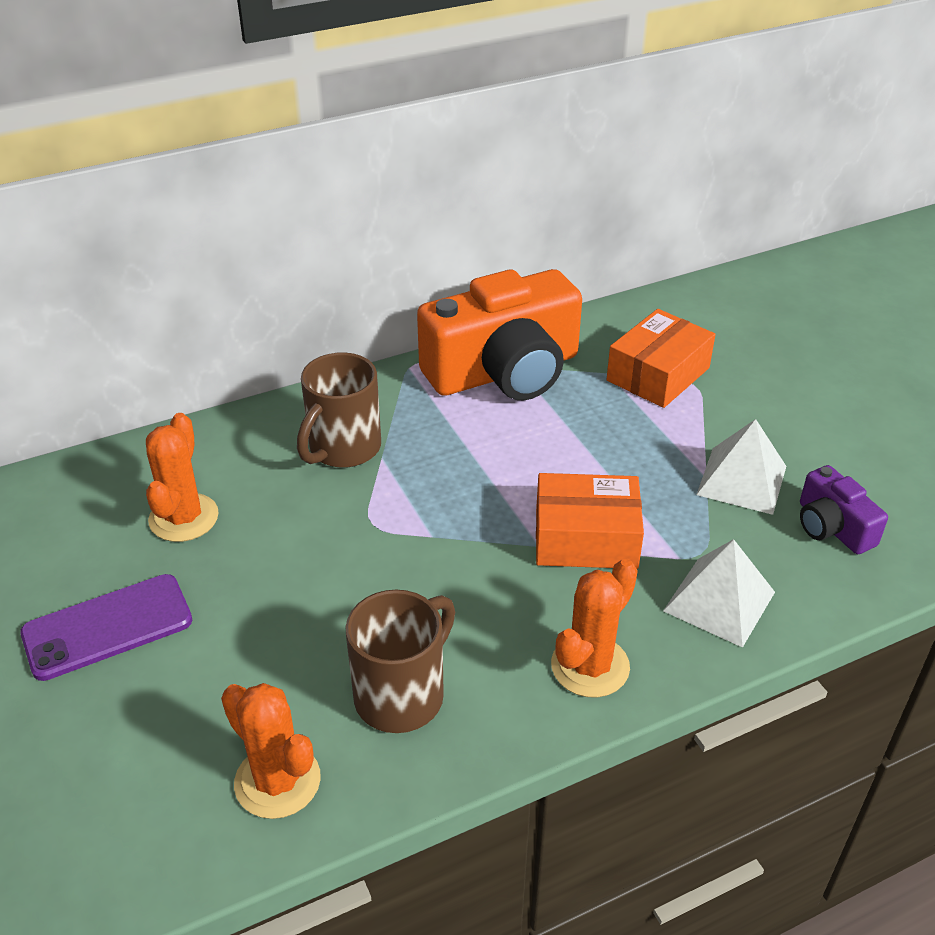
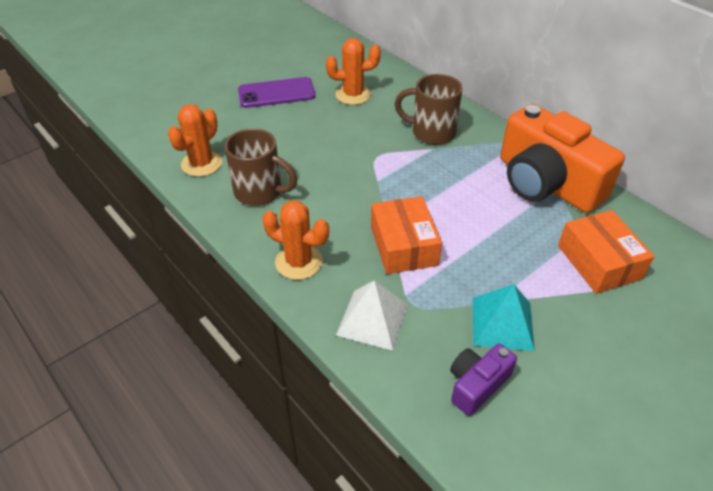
camera: 75 degrees right, 5 degrees up
purple phone [20,574,192,681] -> purple phone turned 60 degrees counterclockwise [238,77,316,108]
orange box [607,309,716,408] -> orange box turned 45 degrees clockwise [558,210,655,294]
white pyramid [696,419,786,515] -> turquoise pyramid [473,284,535,351]

